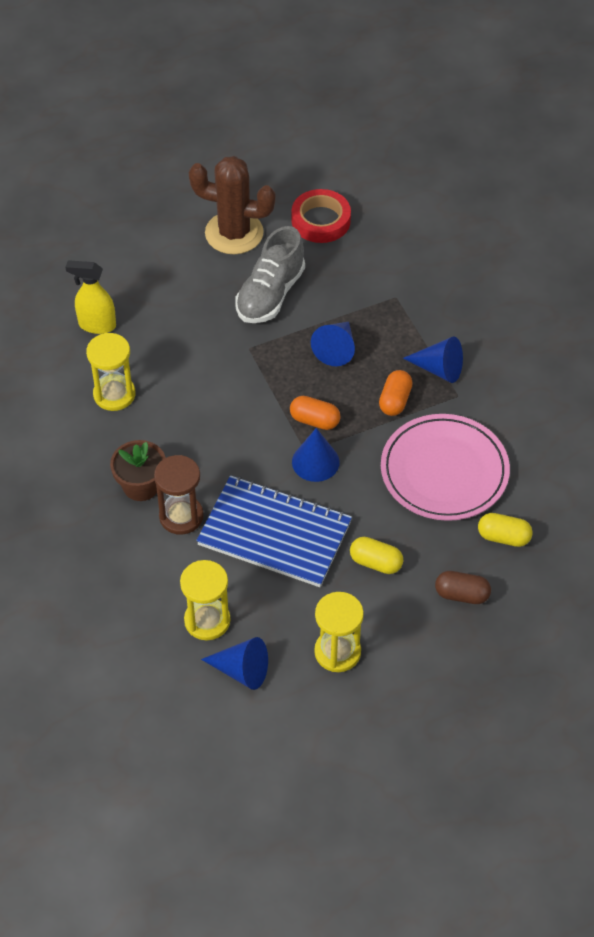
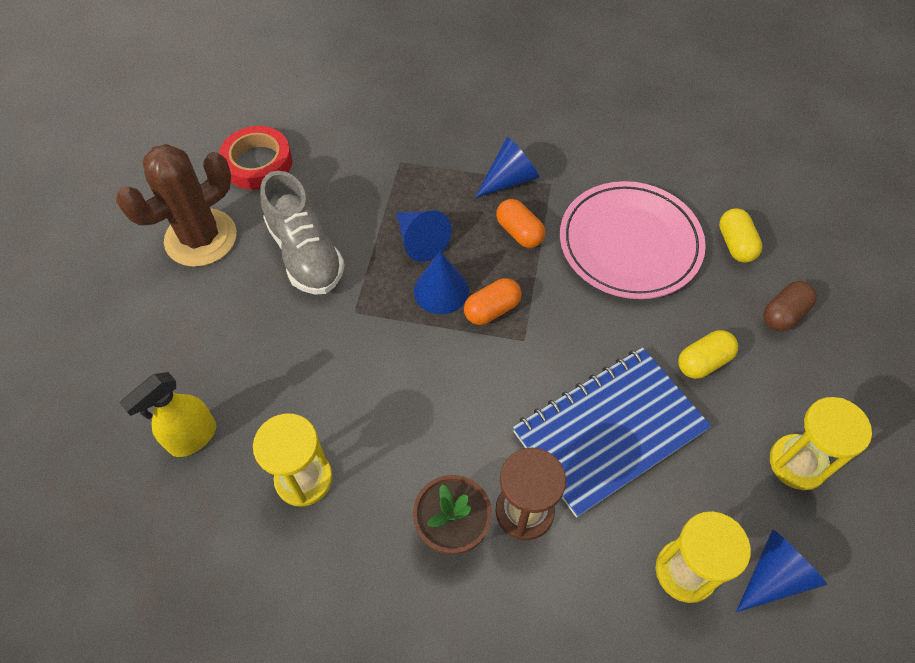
camera: 55 degrees left, 5 degrees up
blue cone [292,428,340,482] -> blue cone moved to [414,251,469,314]
yellow capsule [478,513,533,547] -> yellow capsule turned 60 degrees counterclockwise [719,208,763,263]

